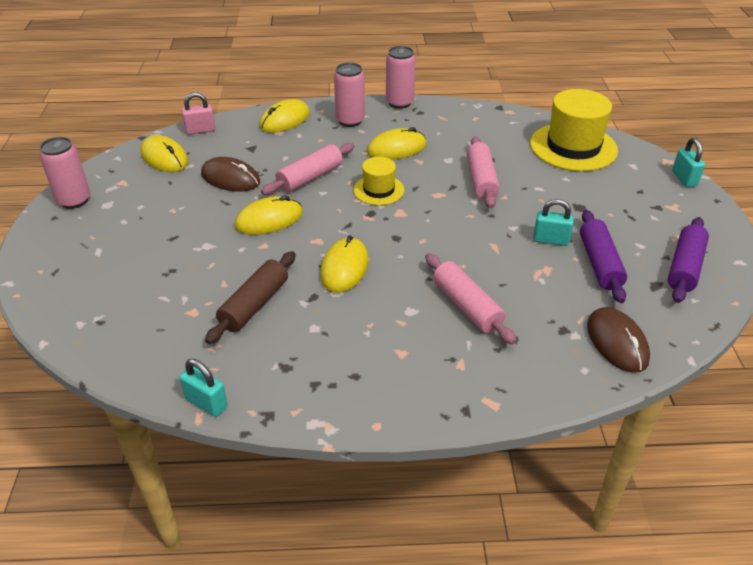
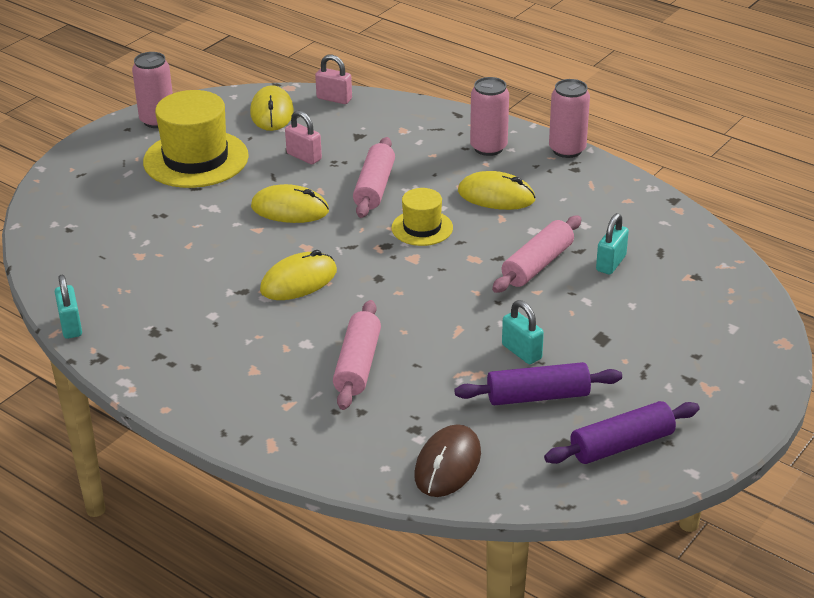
camera: 40 degrees right, 5 degrees down
brown mouse [201,157,260,192] -> pink padlock [285,110,322,164]
brown rolling pin [205,251,296,344] -> none
yellow mouse [259,99,310,133] -> none
pink rolling pin [261,143,355,195] -> pink rolling pin turned 75 degrees counterclockwise [353,137,395,218]
yellow hat [530,89,618,171] -> yellow hat moved to [143,90,249,188]
purple rolling pin [580,210,627,303] -> purple rolling pin turned 45 degrees clockwise [454,362,622,405]
turquoise padlock [672,138,705,187] -> turquoise padlock moved to [596,213,629,274]

